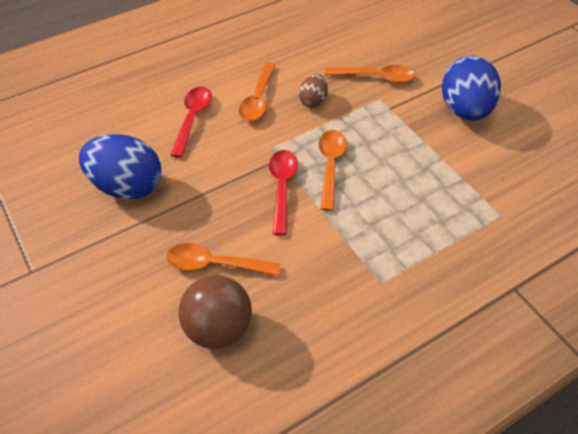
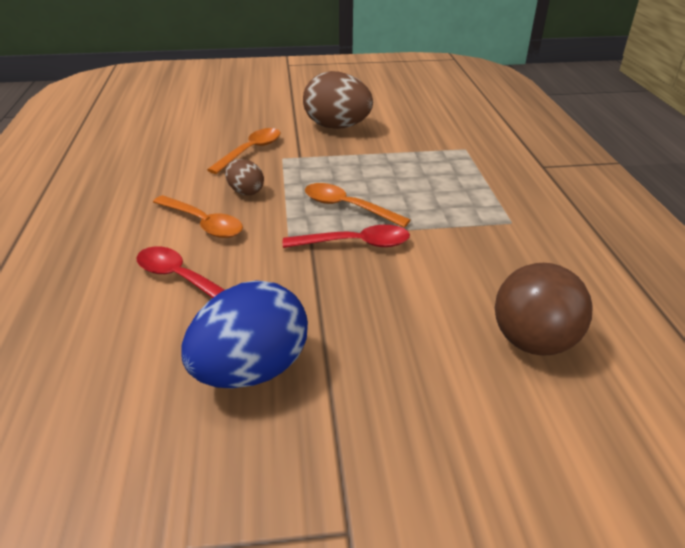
camera: 65 degrees left, 15 degrees down
orange spoon [166,243,281,276] -> none
red spoon [269,150,298,236] -> red spoon turned 150 degrees clockwise [283,225,410,248]
blue egg [442,56,501,121] -> brown egg [303,71,373,129]

